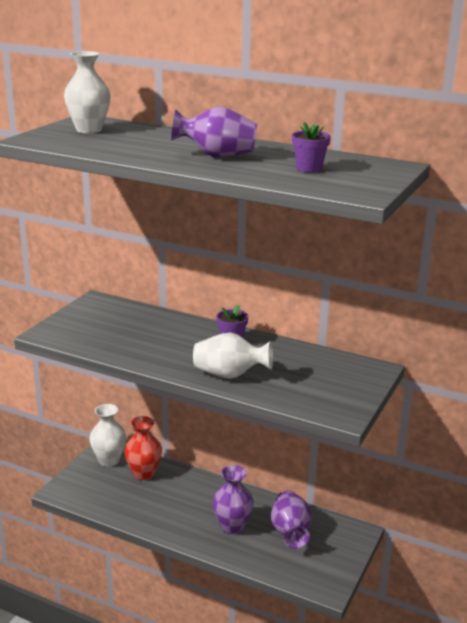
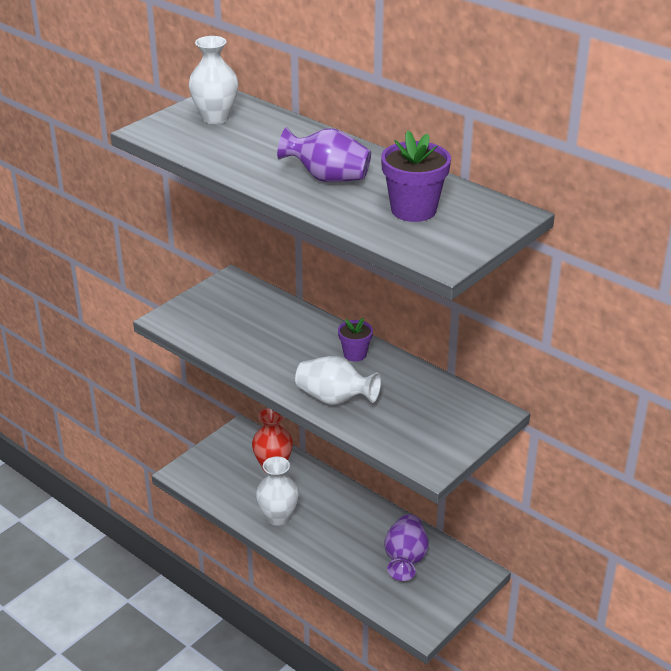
camera: 15 degrees right, 10 degrees up
white vase [89,404,127,467] -> white vase moved to [256,456,299,526]
purple vase [212,465,253,534] -> none
purple flower pot [292,122,331,172] -> purple flower pot [381,131,451,222], size x1.65

